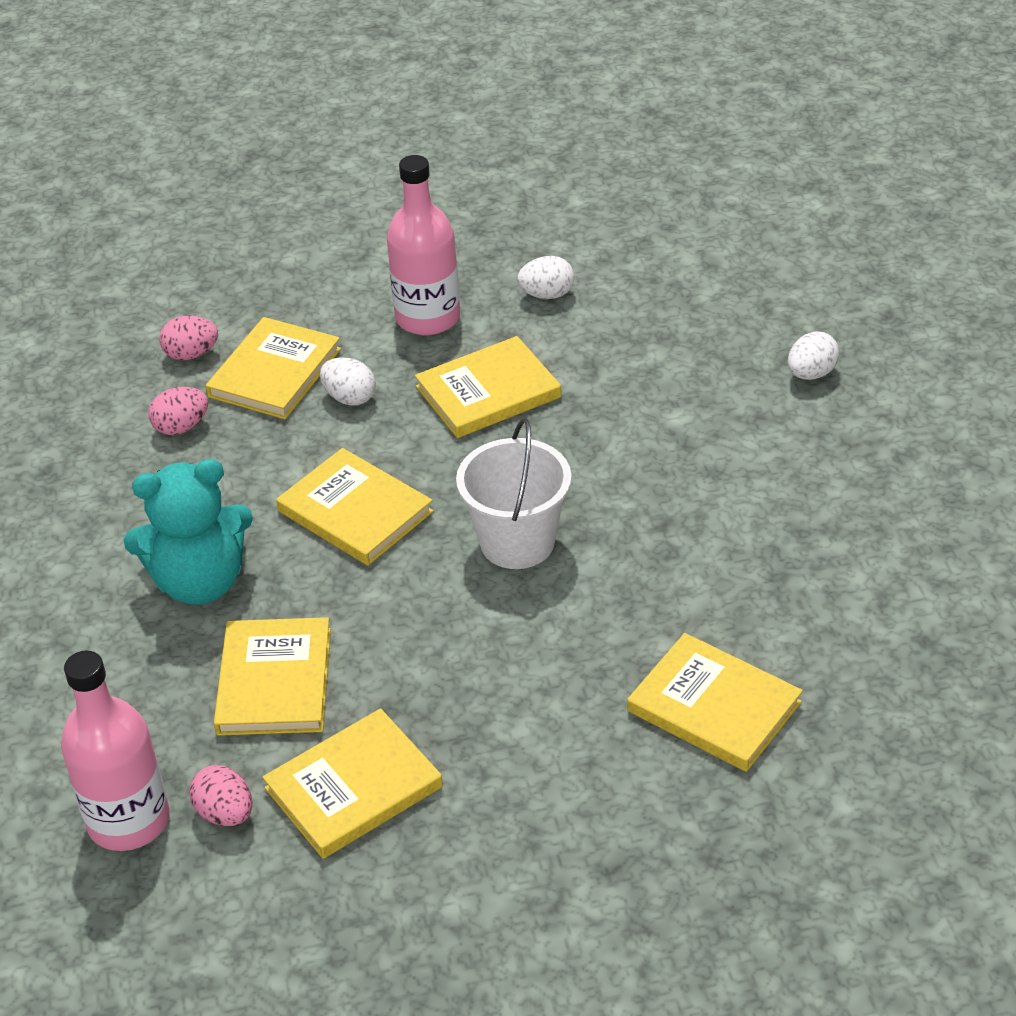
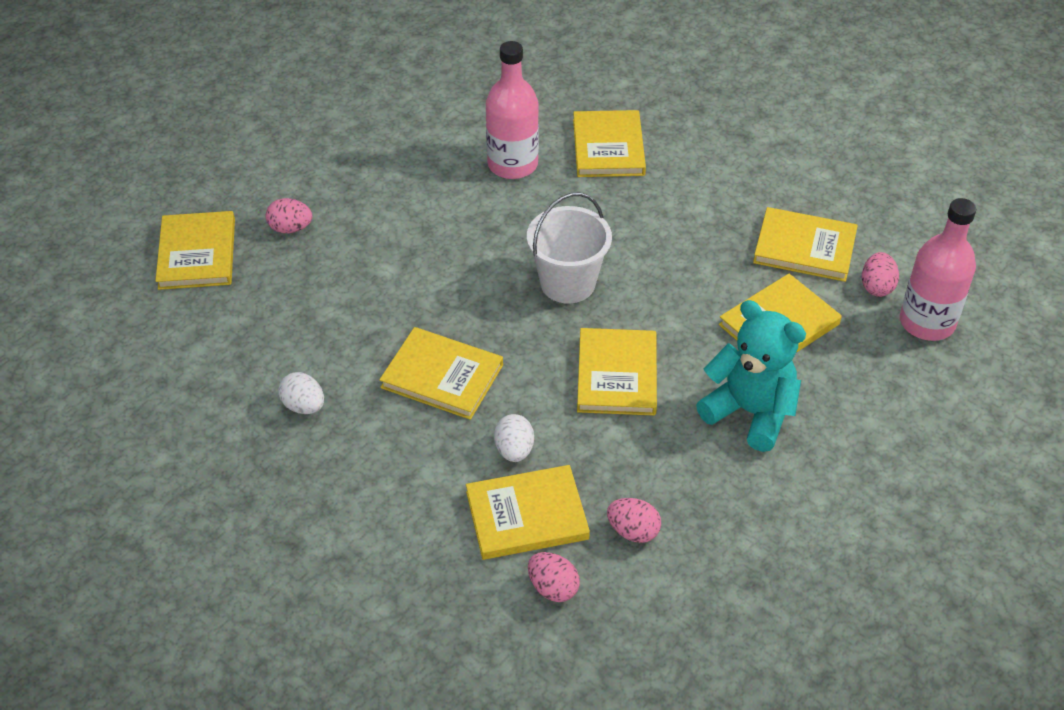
camera: 130 degrees left, 5 degrees up
pink bottle [387,155,460,335] -> pink bottle moved to [486,41,539,179]
white egg [788,332,840,380] -> pink egg [266,198,312,233]
none -> yellow book [155,211,235,290]

